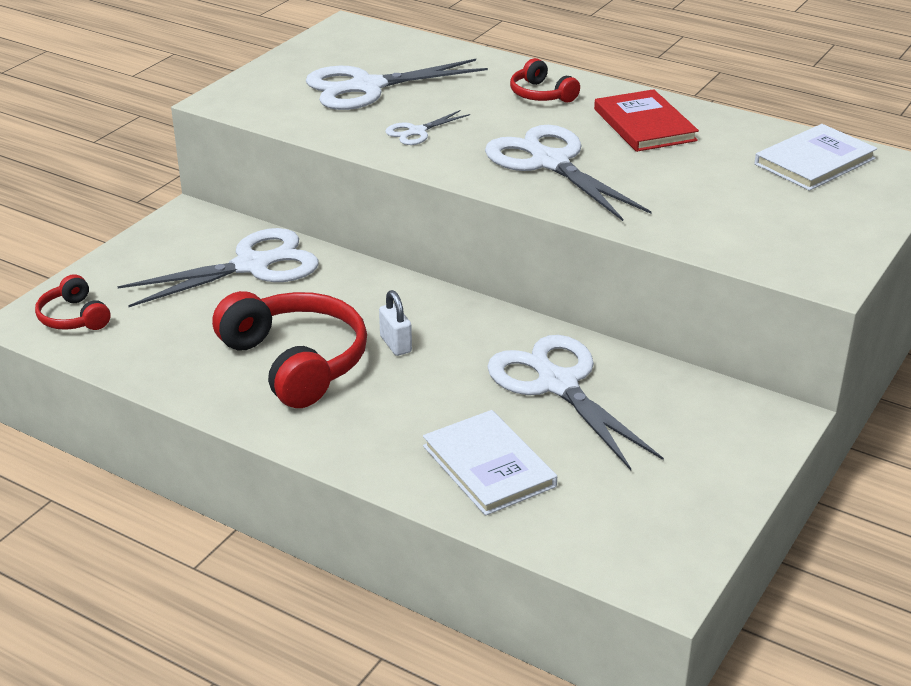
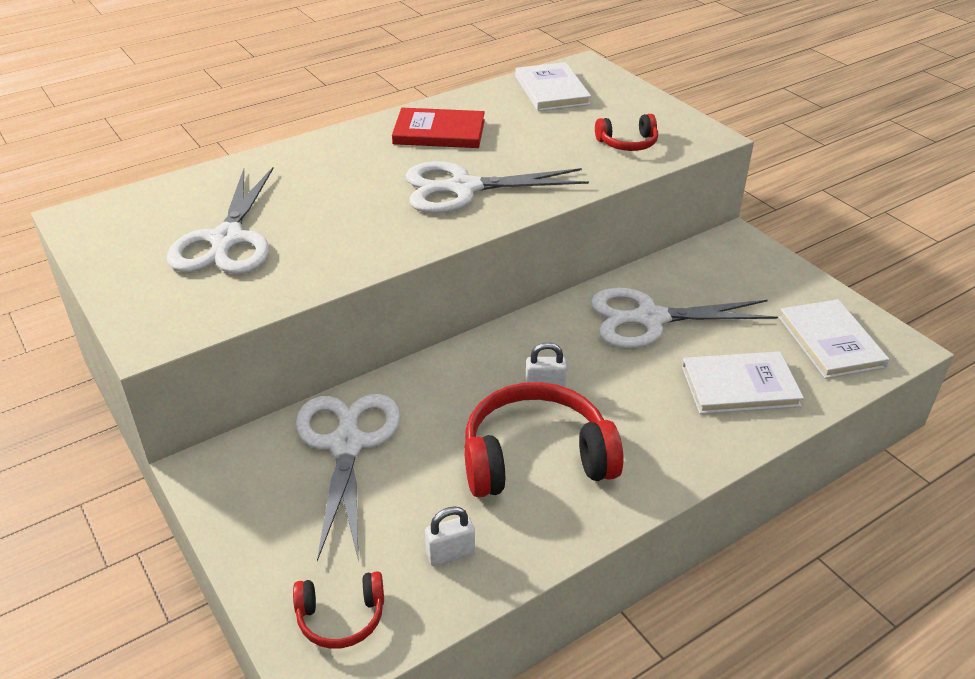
camera: 65 degrees left, 5 degrees up
white scissors [385,110,470,145] -> none
red headphones [510,58,580,103] -> red headphones moved to [595,114,658,151]
none -> white padlock [425,506,475,566]
none -> white book [779,299,889,379]

